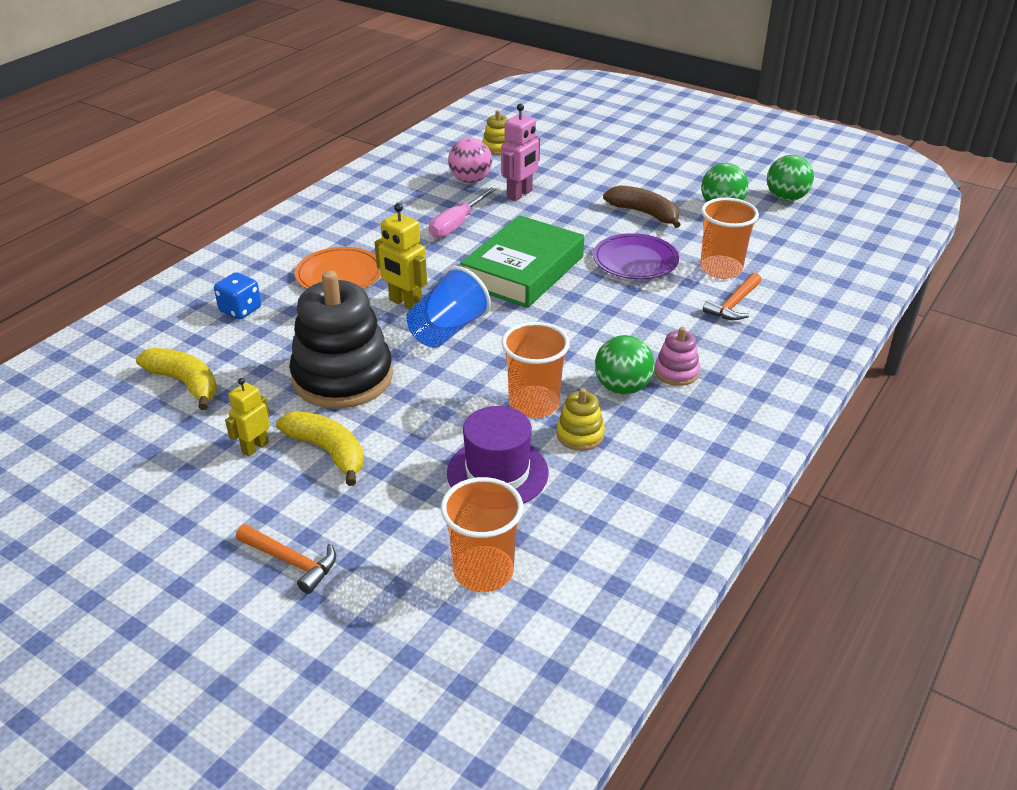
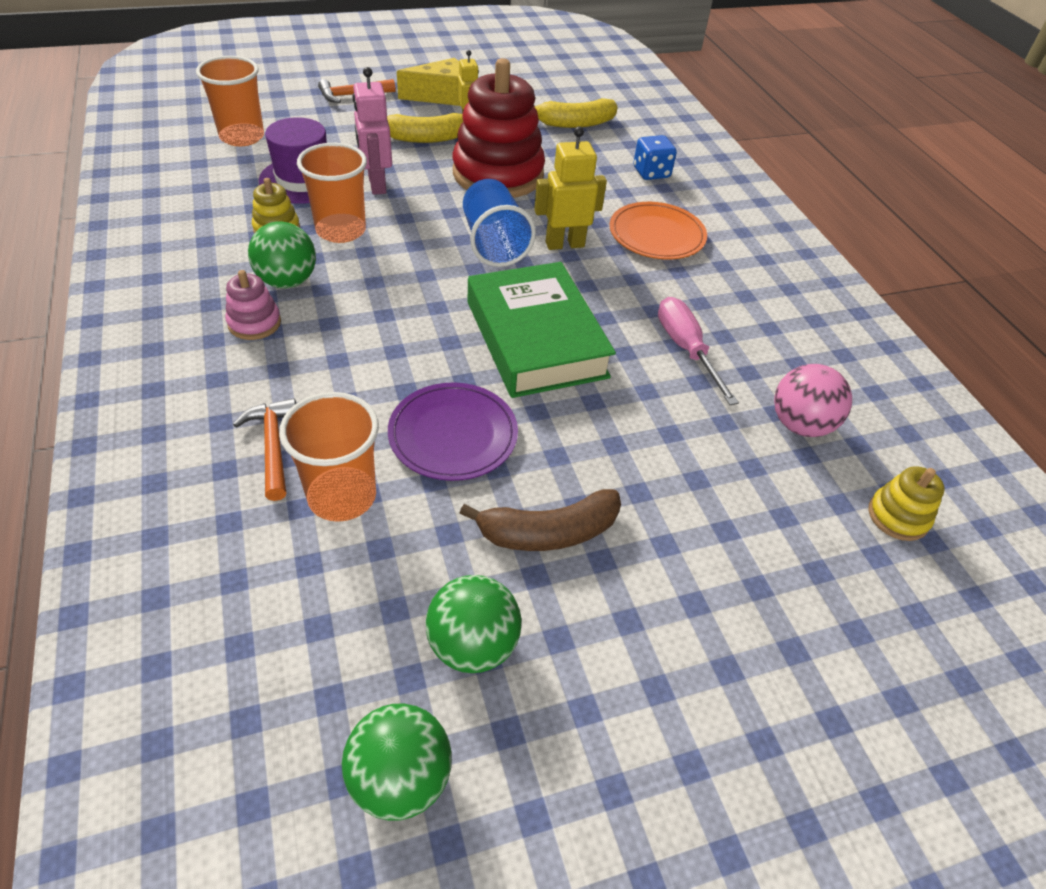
camera: 125 degrees right, 10 degrees up
black stacking toy [289,270,393,409] -> red stacking toy [453,58,545,198]
pink robot [501,104,540,201] -> pink robot moved to [353,67,392,195]
none -> yellow cheese [397,58,461,106]

